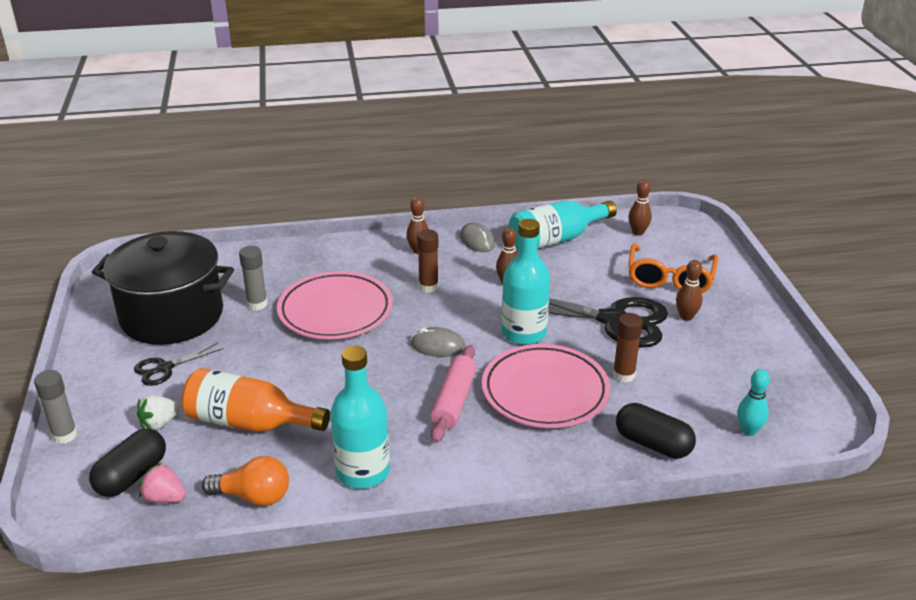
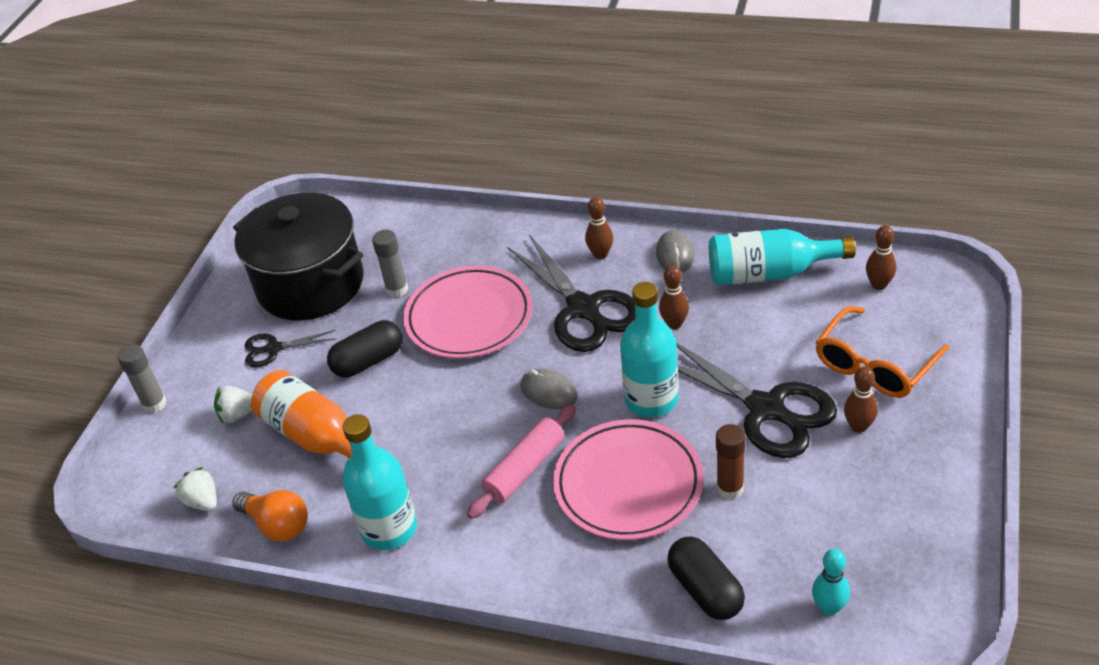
camera: 30 degrees right, 10 degrees up
black capsule [89,429,166,497] -> black capsule moved to [327,320,403,377]
pink strawberry [139,462,186,503] -> white strawberry [174,467,217,511]
brown glue stick [417,229,439,293] -> black scissors [507,235,635,352]

